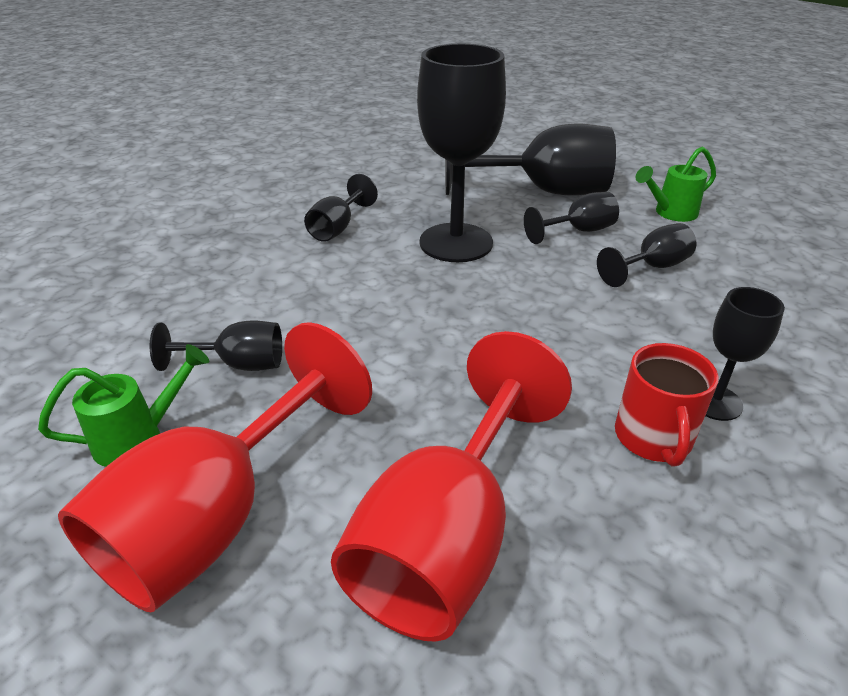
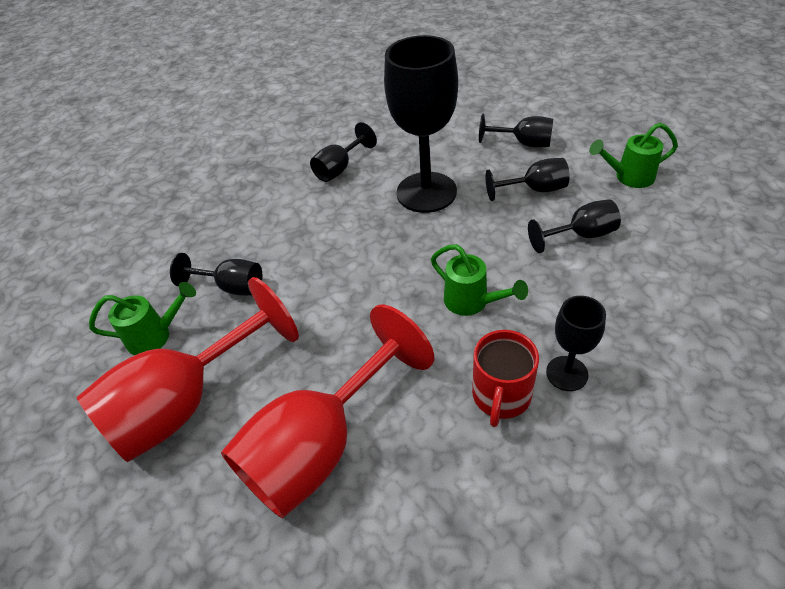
camera: 20 degrees right, 10 degrees up
black goblet [445,124,616,196] -> black goblet [479,114,553,148], size x0.50
none -> green watering can [431,244,528,316]

